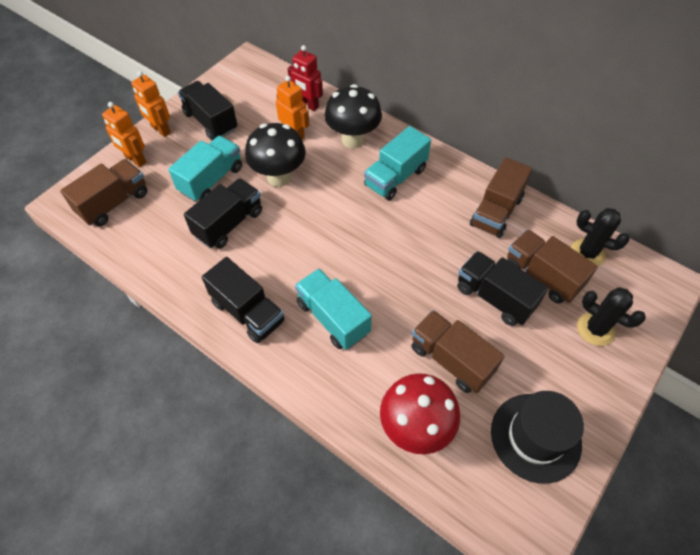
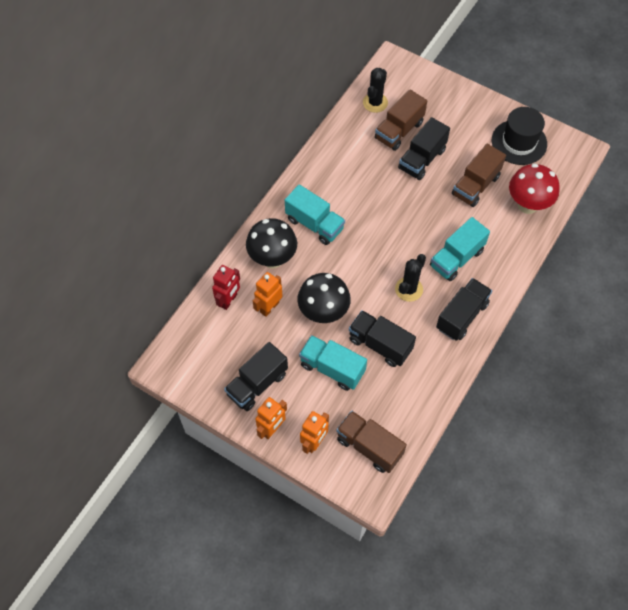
camera: 95 degrees left, 5 degrees up
brown truck [470,157,532,238] -> none
black cactus [577,287,646,346] -> black cactus moved to [395,254,426,302]

